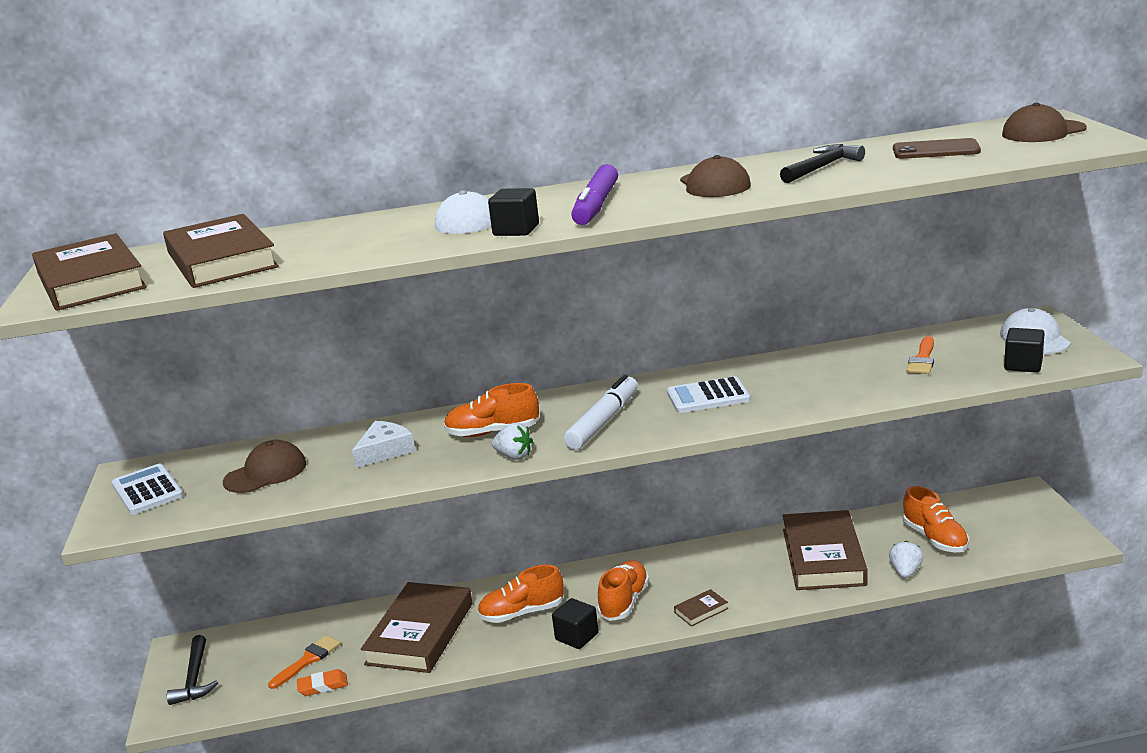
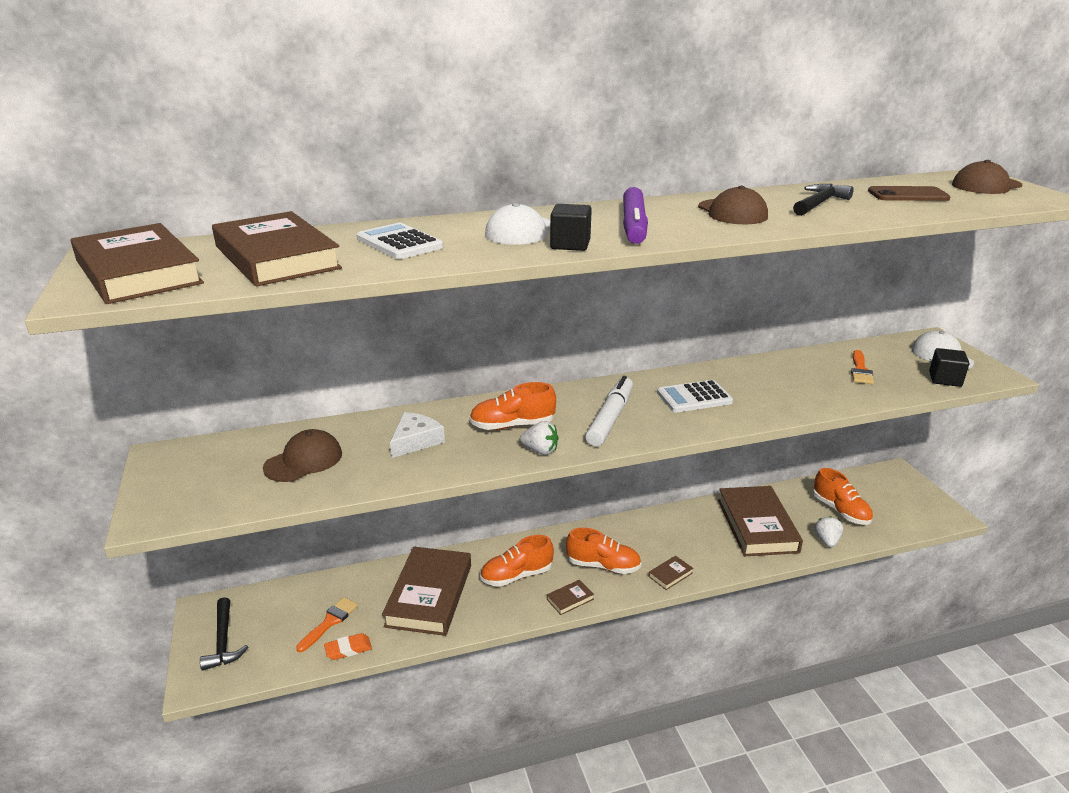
camera: 10 degrees left, 5 degrees up
white calculator [112,464,184,515] -> white calculator moved to [357,223,443,259]
black cube [552,598,599,649] -> brown book [547,580,594,615]
orange shoe [597,560,649,621] -> orange shoe turned 90 degrees clockwise [566,528,641,574]

